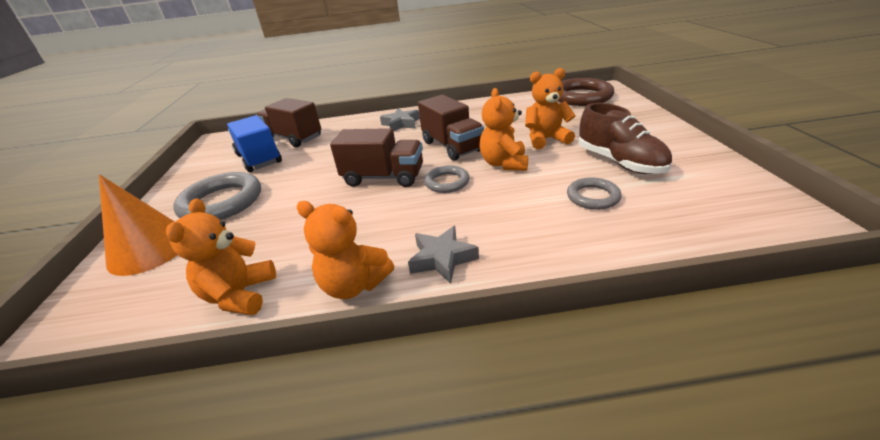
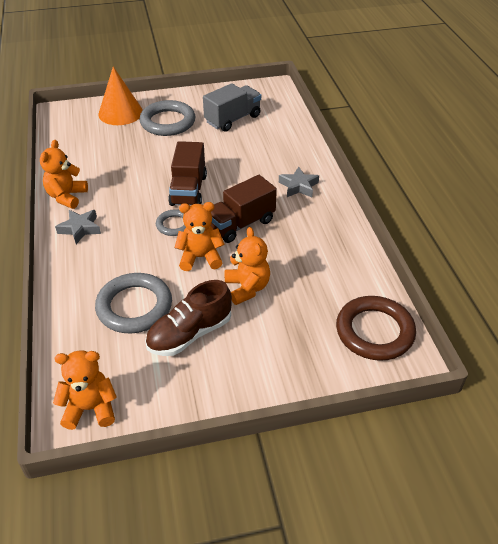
camera: 80 degrees right, 10 degrees up
orange teddy bear [166,198,276,315] -> orange teddy bear moved to [53,350,117,430]
blue truck [227,115,282,172] -> grey truck [203,83,261,132]
brown truck [257,98,321,147] -> none
grey ring [567,178,621,210] -> grey ring [95,273,172,333], size x1.82

